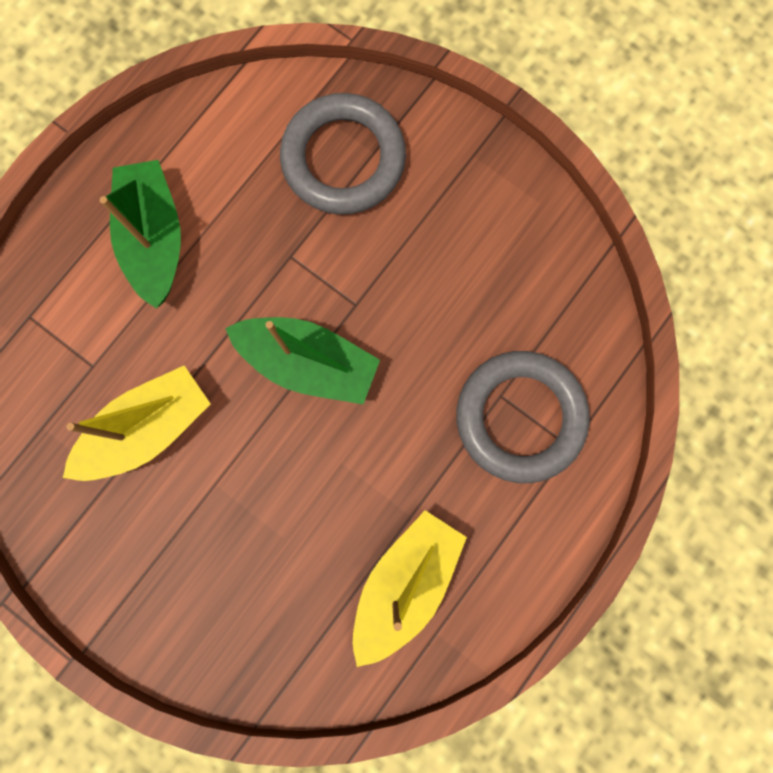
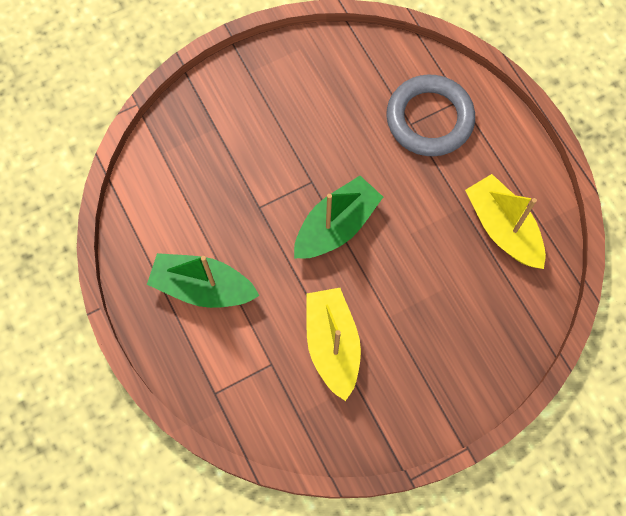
camera: 65 degrees left, 10 degrees down
grey ring [280,93,406,215] -> none

